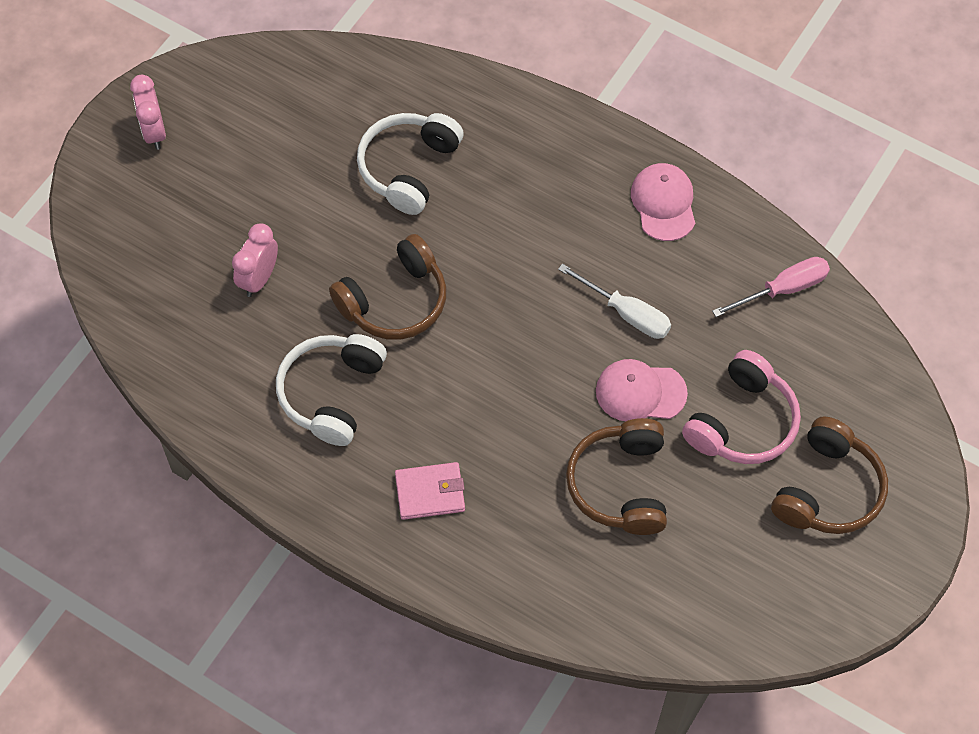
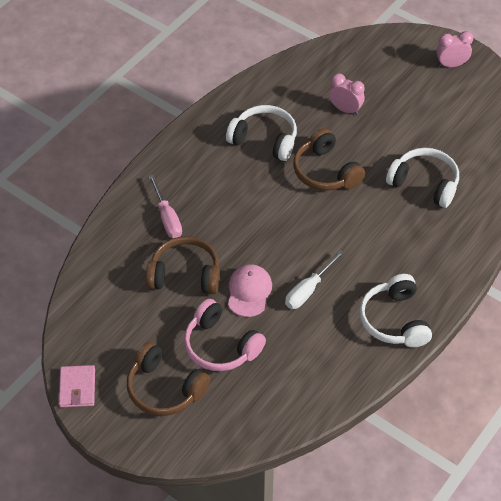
camera: 95 degrees right, 10 degrees down
pink wallet [395,462,465,520] -> pink wallet moved to [59,365,95,407]
pink cap [631,163,695,241] -> white headphones [359,274,432,348]
pink screwdriver [712,257,830,317] -> pink screwdriver moved to [149,174,182,238]

